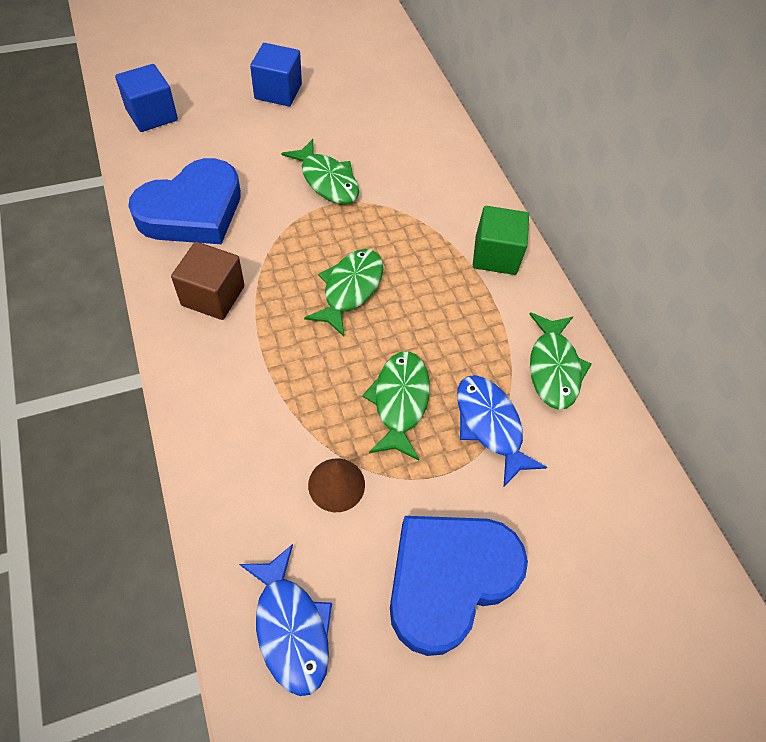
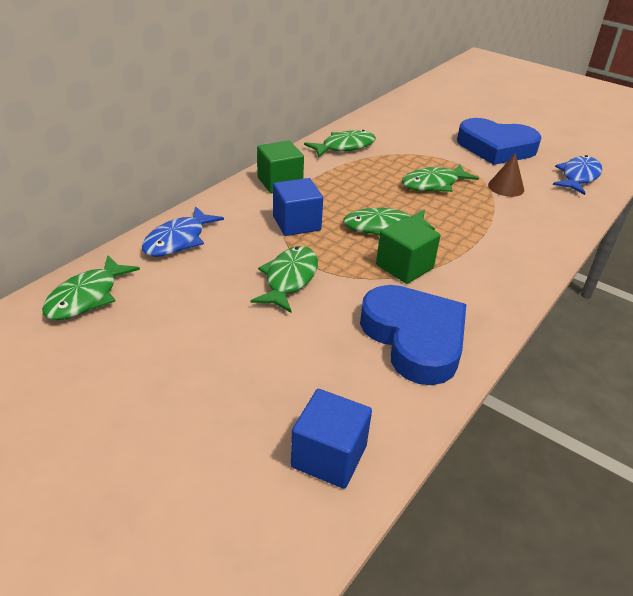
camera: 120 degrees left, 20 degrees down
blue heart [128,158,241,244] -> blue heart turned 45 degrees clockwise [360,285,466,385]
brown cube [171,242,244,320] -> none
blue cube [250,43,302,106] -> blue cube moved to [273,178,323,236]
blue fish [457,375,547,486] -> blue fish moved to [142,206,224,257]
none -> green fish [42,255,140,320]
none -> green cube [376,216,440,284]

